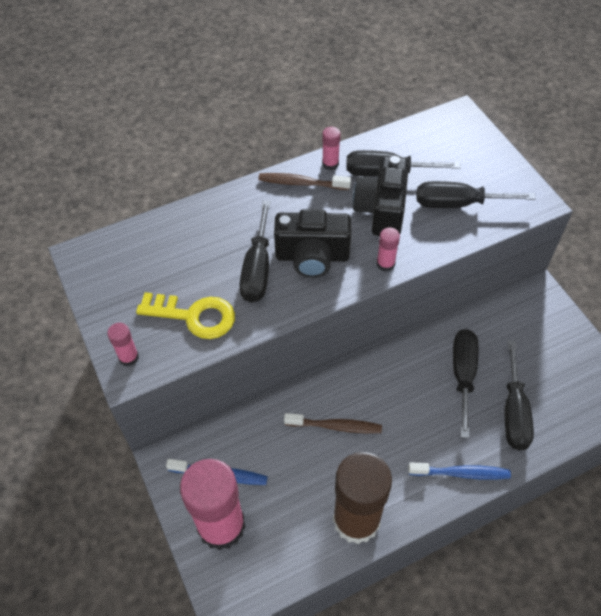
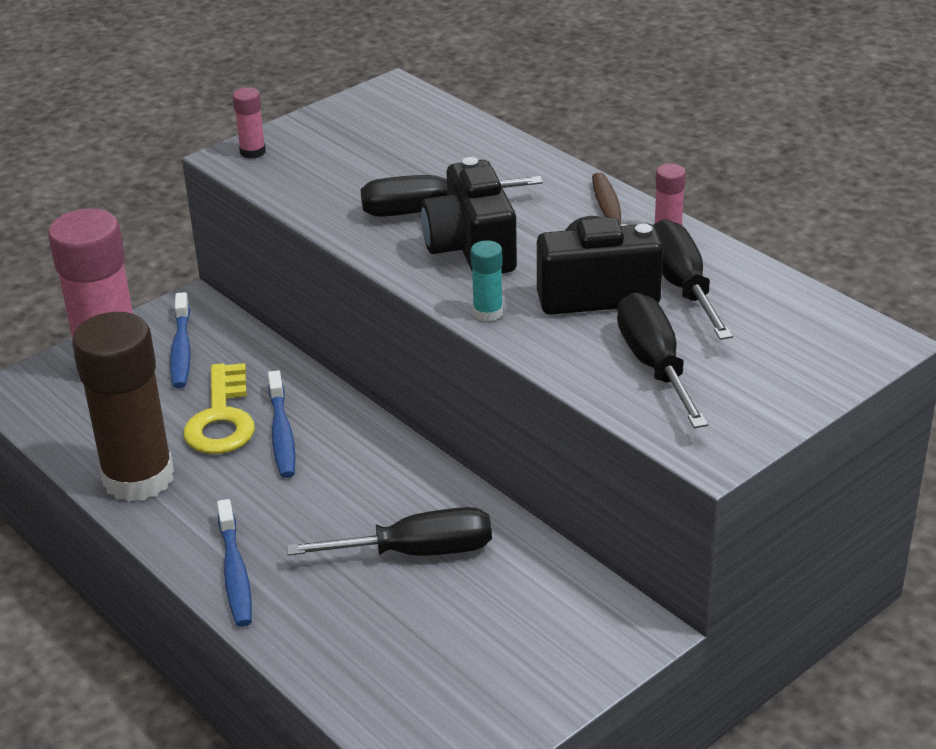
camera: 75 degrees right, 20 degrees down
yellow key [136,292,235,339] -> yellow key moved to [184,363,255,454]
brown toothbrush [284,413,382,433] -> blue toothbrush [268,370,296,478]
pink glue stick [377,228,400,272] -> turquoise glue stick [471,241,503,321]
black screwdriver [505,340,534,450] -> none

